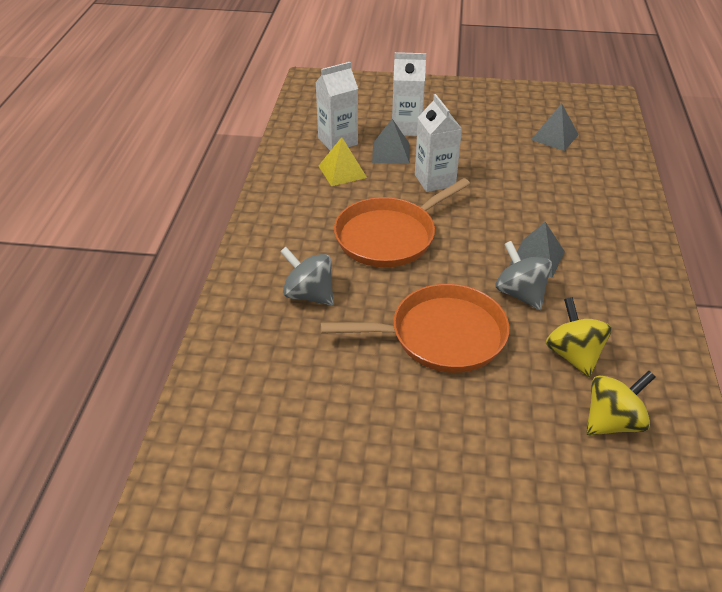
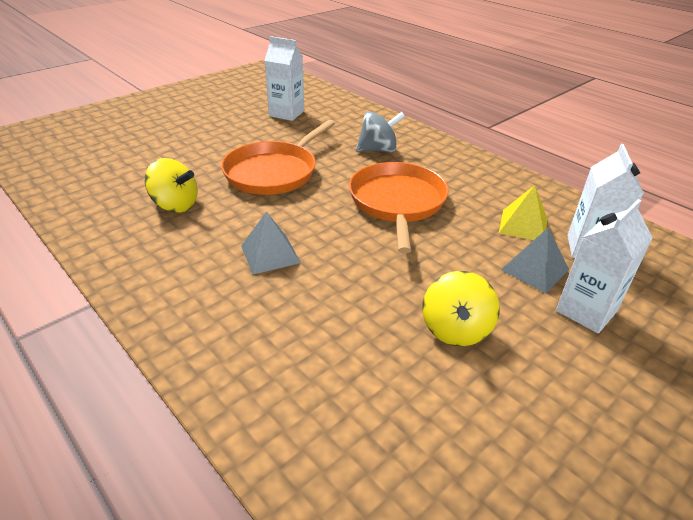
camera: 130 degrees right, 5 degrees down
white carton [415,94,462,192] -> white carton moved to [264,36,304,121]
grey spinning top [496,241,552,310] -> none
grey pyramid [531,103,579,151] -> none
yellow spinning top [586,371,655,435] -> yellow spinning top moved to [422,271,500,346]

